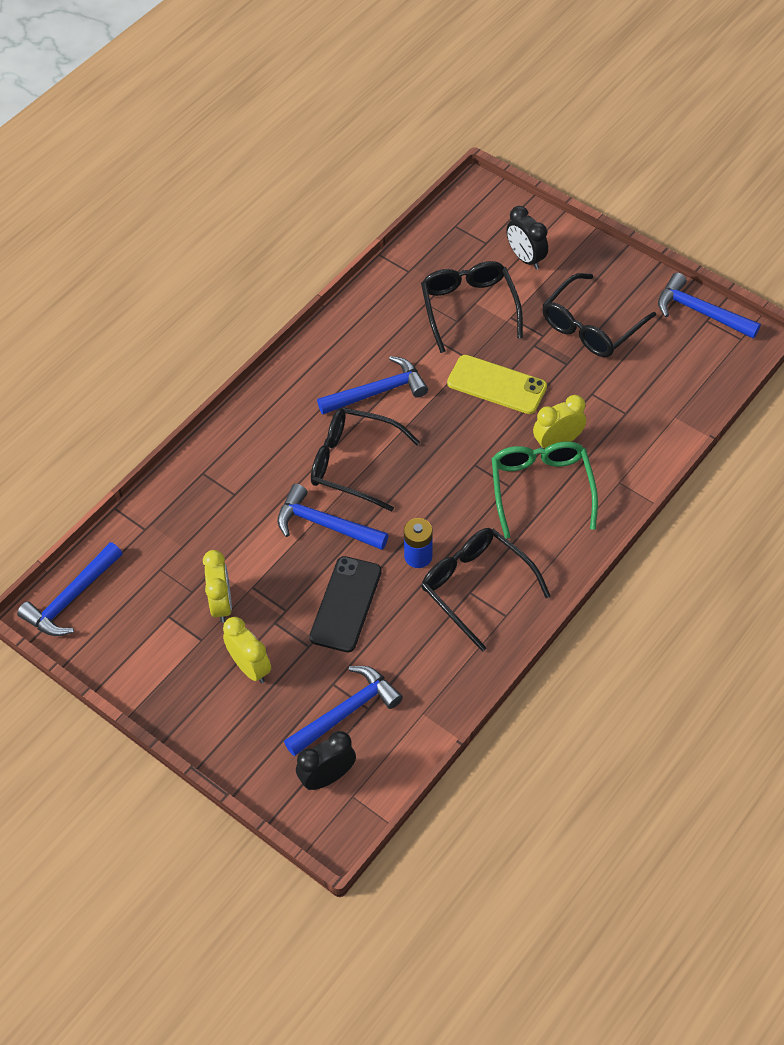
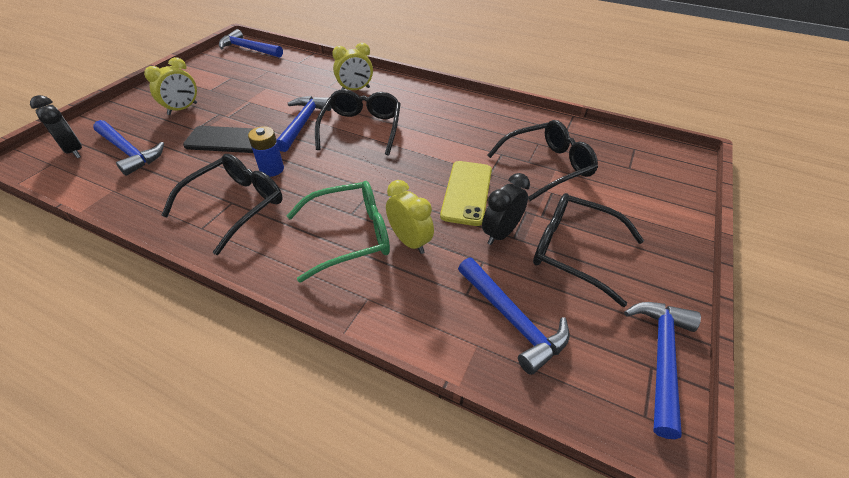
camera: 75 degrees right, 10 degrees down
yellow clock [203,550,232,623] -> yellow clock moved to [332,43,373,90]
blue hammer [317,356,428,414] -> blue hammer moved to [458,258,570,375]
black clock [506,206,548,269] -> black clock moved to [482,173,530,245]

